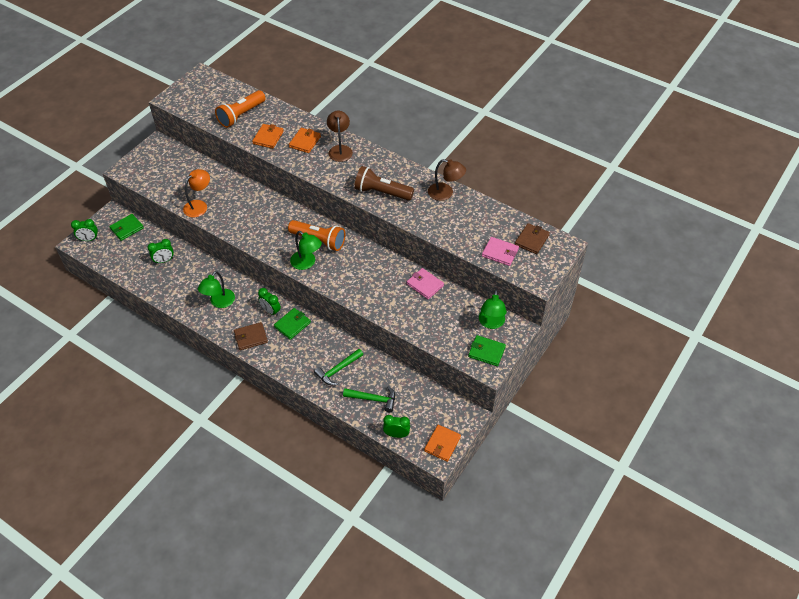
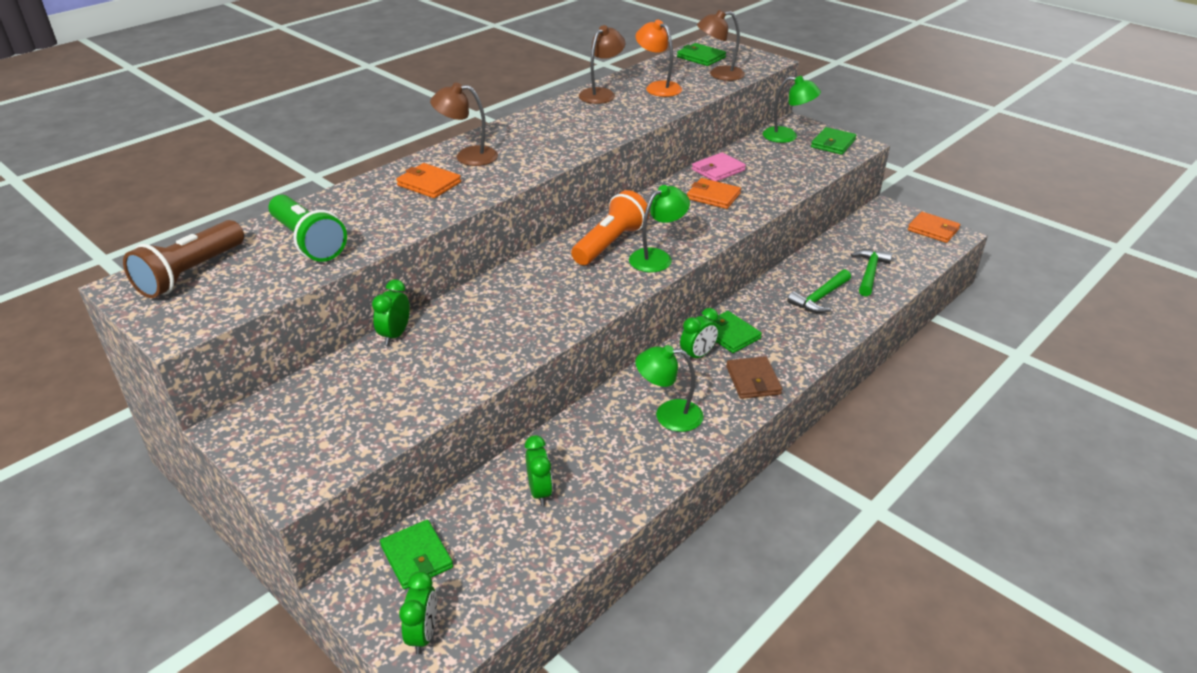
camera: 80 degrees left, 15 degrees down
orange lamp [183,169,210,217] -> orange lamp moved to [635,20,682,97]
green lamp [198,271,235,308] -> green lamp turned 150 degrees clockwise [635,345,704,432]
orange flashlight [215,90,266,128] -> green flashlight [268,195,347,262]
orange wallet [252,124,284,149] -> orange wallet moved to [687,178,741,209]
green hammer [314,349,363,385] -> green hammer turned 75 degrees clockwise [788,269,851,313]
brown flashlight [354,166,414,201] -> brown flashlight moved to [123,220,244,298]
green clock [383,415,410,438] -> green clock moved to [372,279,410,345]
pink wallet [482,237,519,266] -> brown lamp [697,10,745,81]
brown wallet [515,223,550,254] -> green wallet [677,43,726,66]

